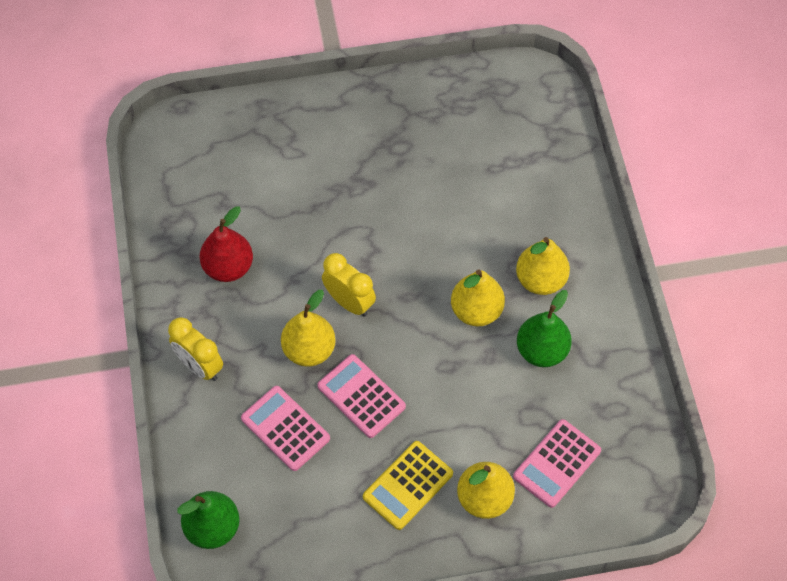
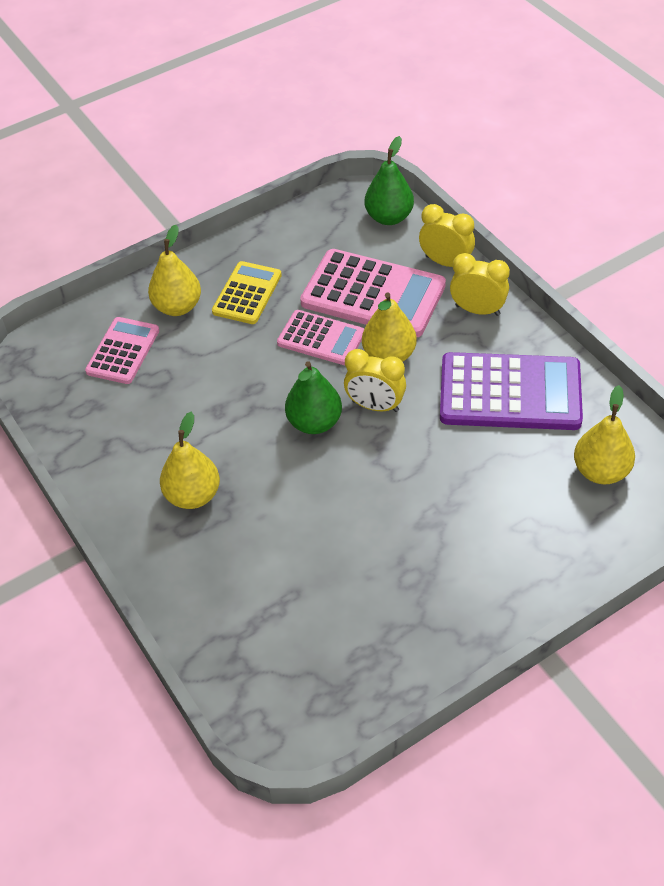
camera: 160 degrees right, 10 degrees down
red pear [200,206,253,282] -> purple calculator [440,352,583,430]
pink calculator [241,386,330,471] -> pink calculator [300,249,446,337], size x1.70
yellow pear [451,269,505,327] -> yellow pear moved to [574,385,635,485]
green pear [517,290,572,367] -> green pear moved to [285,361,342,434]
none -> yellow clock [419,204,475,267]

